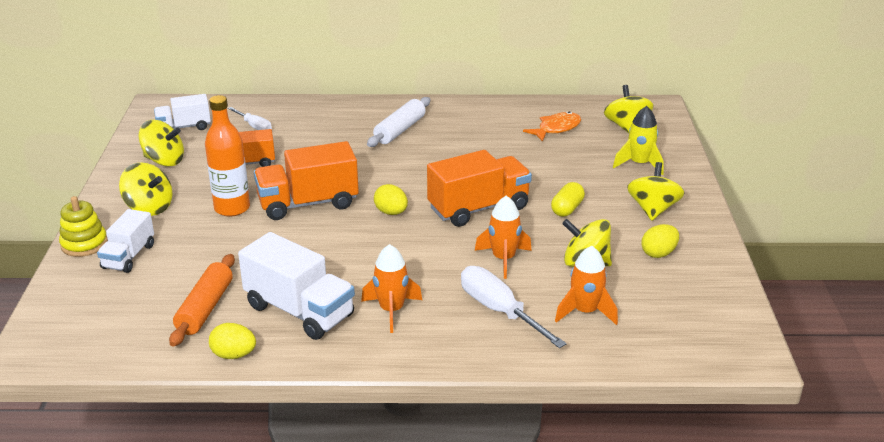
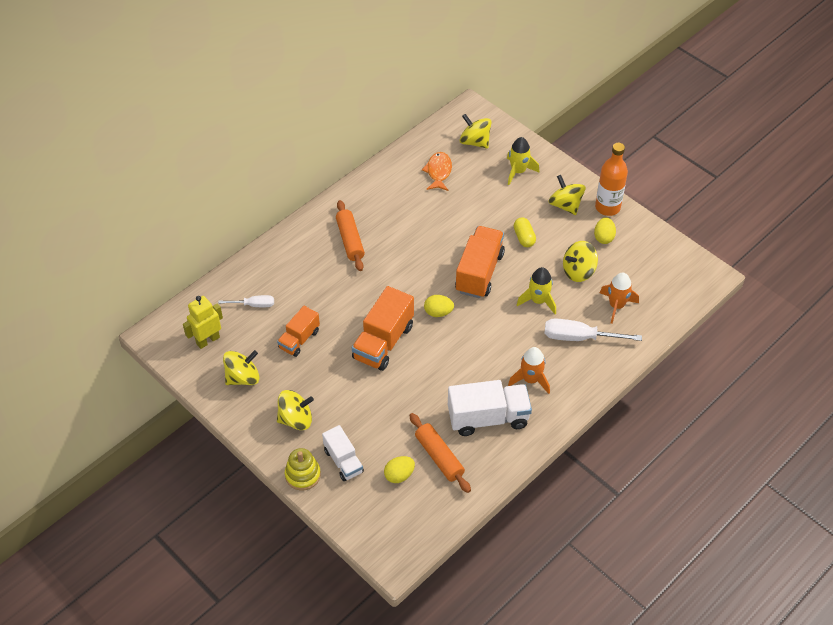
camera: 45 degrees left, 20 degrees up
white truck [154,94,211,130] -> yellow robot [183,296,223,349]
orange bottle [205,95,250,216] -> orange bottle moved to [595,143,628,216]
yellow egg [209,323,256,359] -> yellow egg moved to [384,456,415,483]
white rolling pin [367,97,430,147] -> orange rolling pin [336,200,365,271]
orange rocket [475,196,532,279] -> yellow rocket [517,267,556,314]

